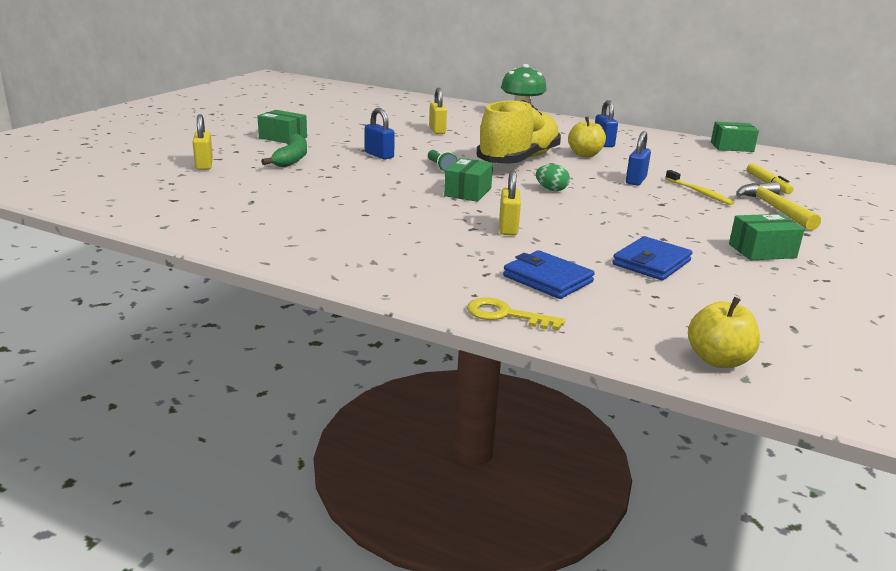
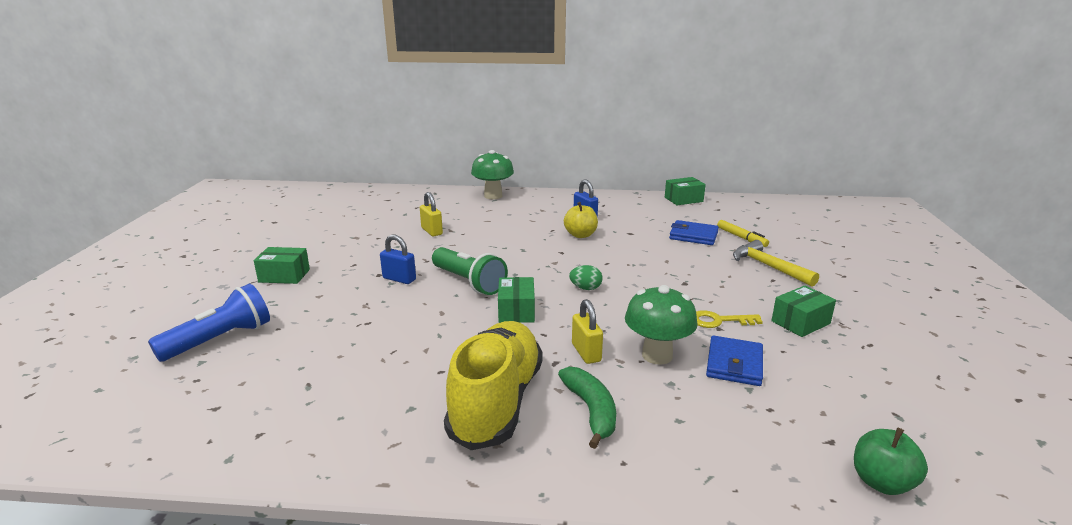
camera: 20 degrees left, 0 degrees up
yellow padlock [193,114,213,170] -> blue flashlight [148,284,270,362]
green banana [261,134,307,167] -> green banana moved to [558,367,616,449]
green flashlight [428,150,457,172] -> green flashlight [432,247,508,295], size x1.98
yellow key [467,297,565,331] -> yellow key moved to [696,310,763,328]
yellow shoe [477,100,561,164] -> yellow shoe moved to [444,321,543,450]
blue wallet [503,250,595,299] -> blue wallet moved to [669,220,719,245]
blue padlock [626,131,651,186] -> none
yellow toothbrush [665,170,735,205] -> none
yellow apple [688,297,760,368] -> green apple [854,427,928,495]
none -> green mushroom [625,285,697,365]

